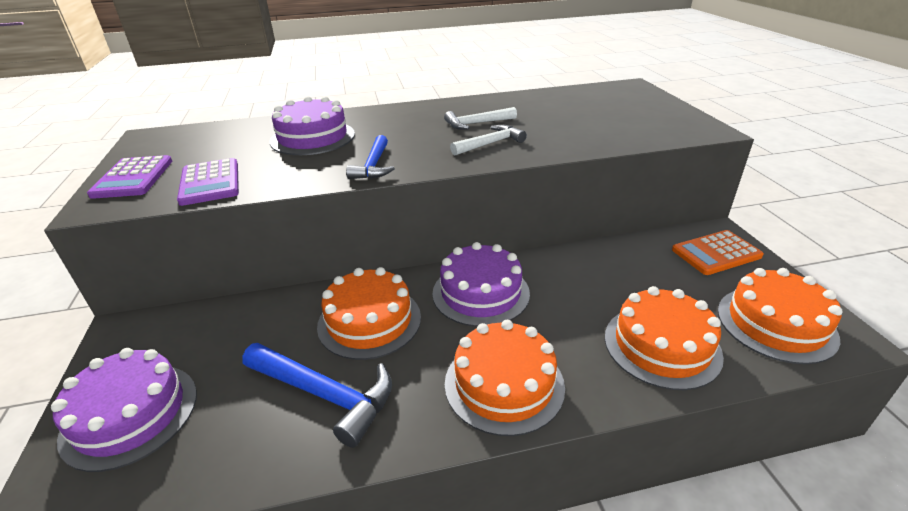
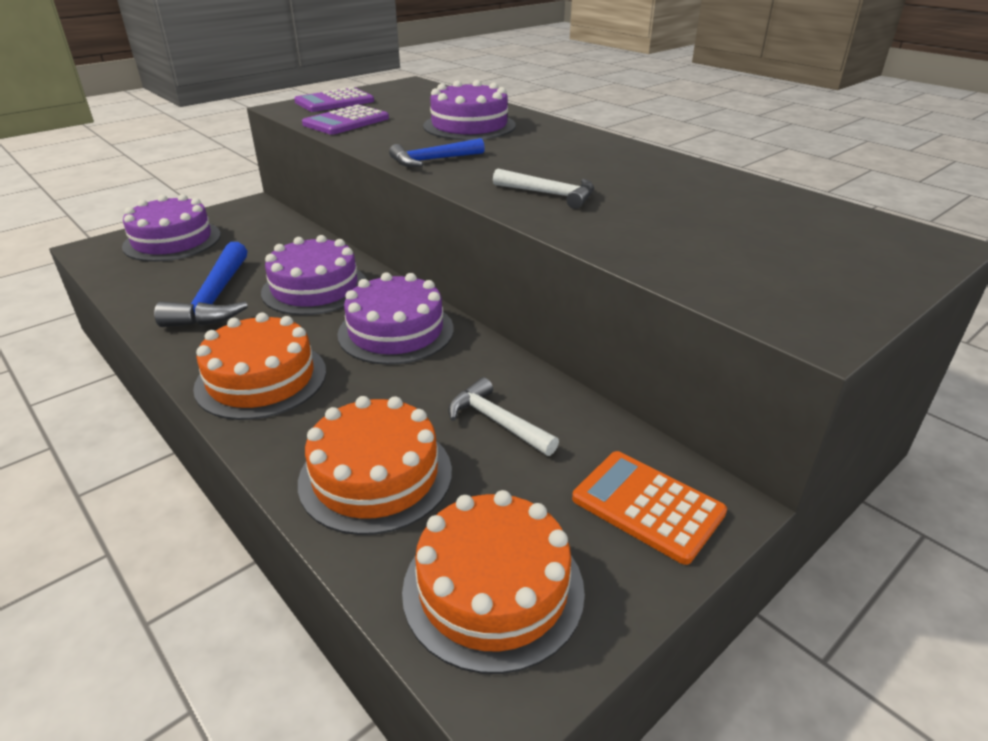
camera: 60 degrees right, 0 degrees up
orange cake [317,267,421,360] -> purple cake [261,235,367,315]
white hammer [444,107,517,130] -> white hammer moved to [448,377,559,456]

